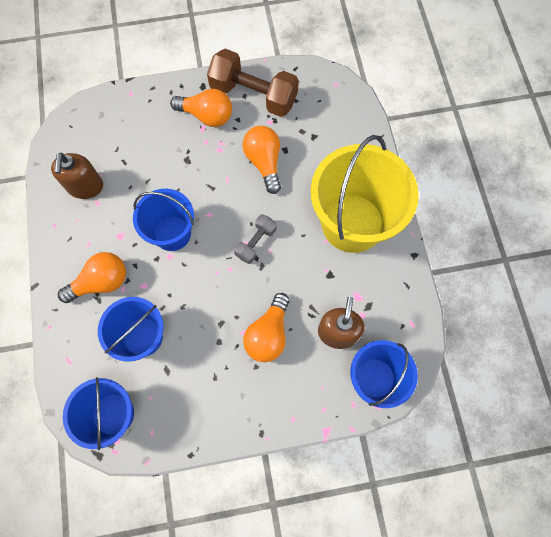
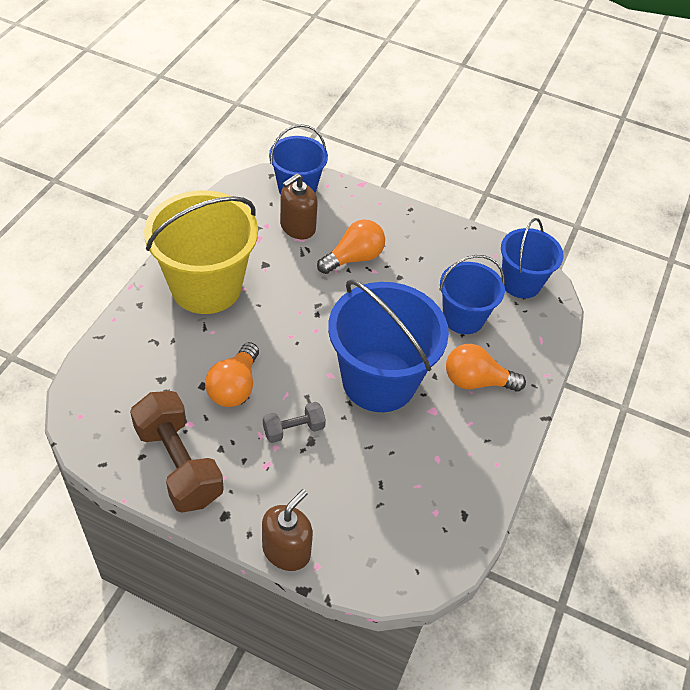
camera: 150 degrees left, 20 degrees down
brown soap dispenser [51,153,103,199] -> brown soap dispenser moved to [262,489,313,571]
blue bucket [133,189,194,251] -> blue bucket [328,279,449,412], size x1.67
orange light bulb [170,89,232,127] -> none
grey dumbbell [234,214,276,264] -> grey dumbbell moved to [263,402,326,443]

